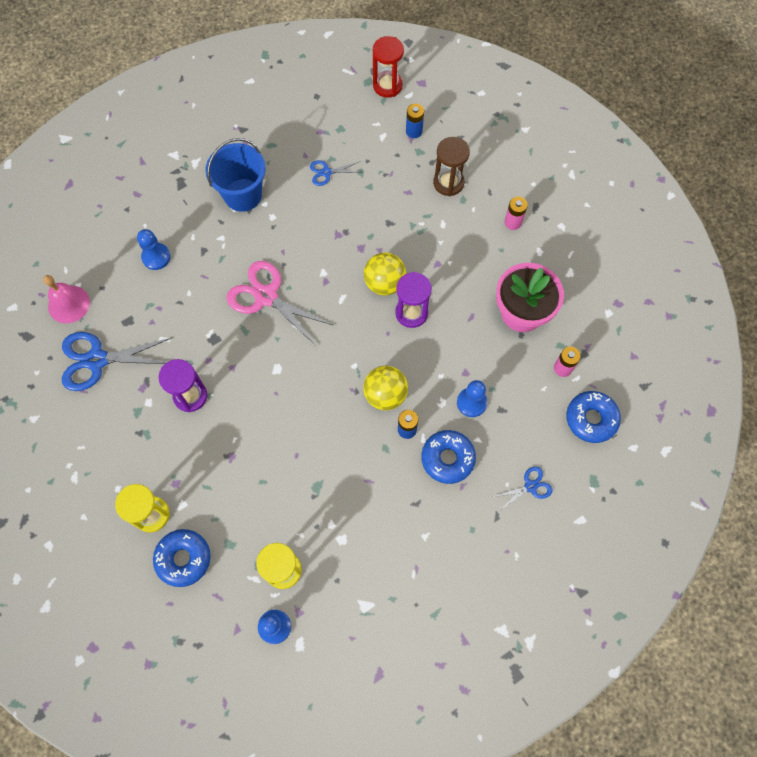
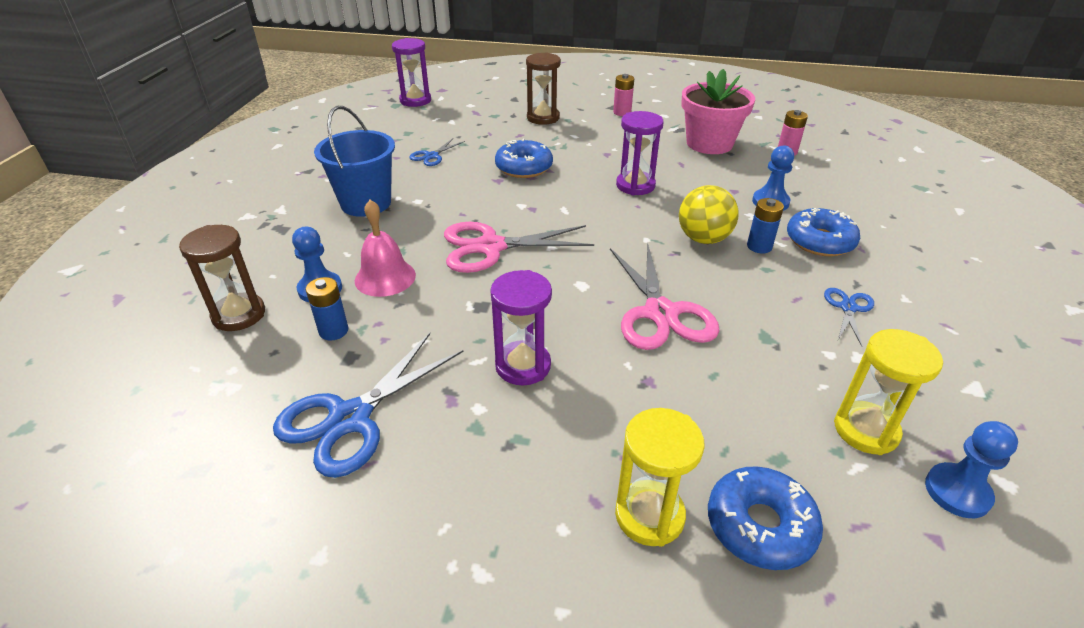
camera: 45 degrees left, 30 degrees down
pink bell [43,275,90,323] -> pink bell moved to [355,200,416,297]
yellow ball [364,253,406,295] -> none
red hourglass [373,36,404,98] -> purple hourglass [392,38,431,107]
blue battery [406,104,424,138] -> blue battery moved to [306,277,348,341]
blue scissors [493,466,552,509] -> blue scissors moved to [824,288,874,346]
blue donut [566,391,621,443] -> blue donut moved to [495,138,553,178]
none -> brown hourglass [179,225,265,331]
none -> pink scissors [610,243,719,350]

